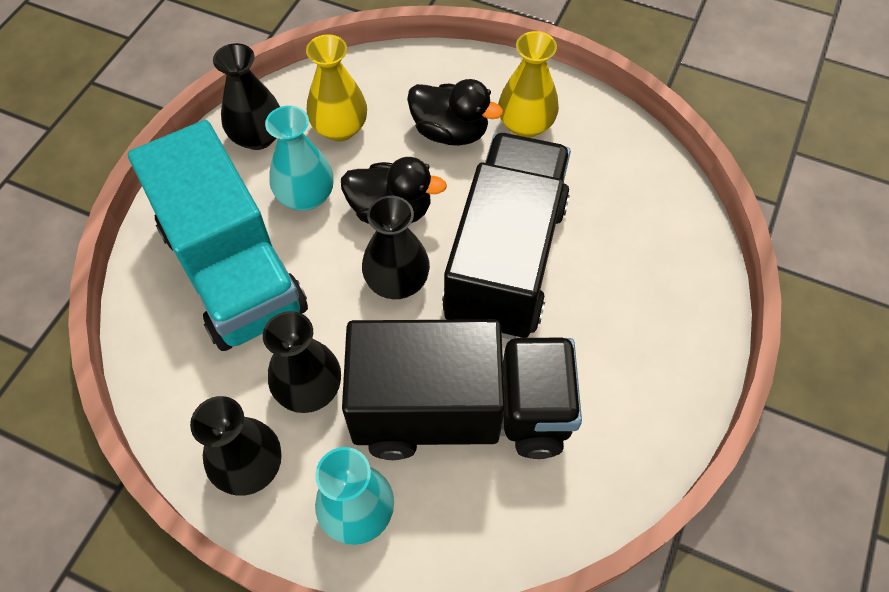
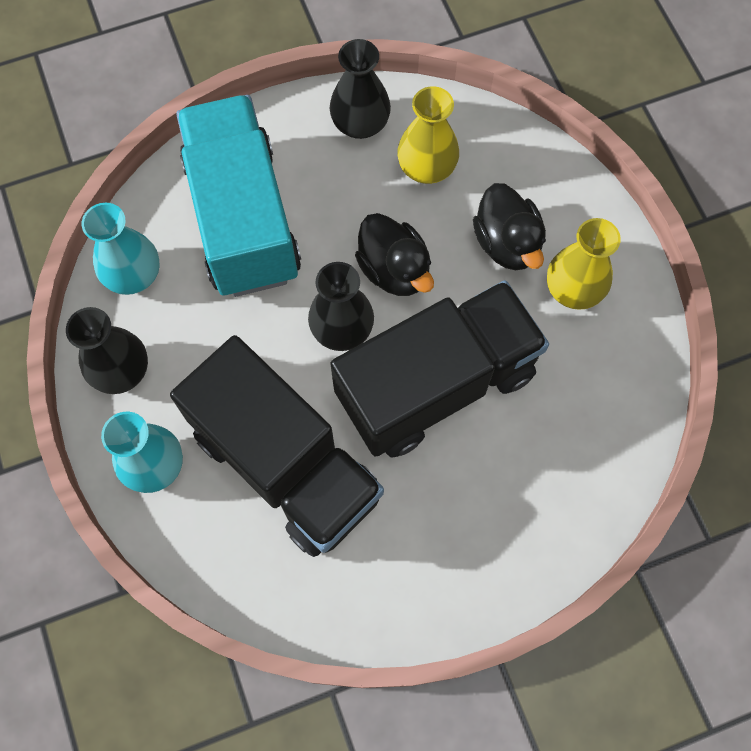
camera: 45 degrees right, 10 degrees up
turquoise truck [128,120,308,351] -> turquoise truck turned 150 degrees clockwise [176,95,301,297]
black vase [263,311,341,413] -> none
turquoise vase [265,106,334,211] -> turquoise vase moved to [82,203,160,295]

